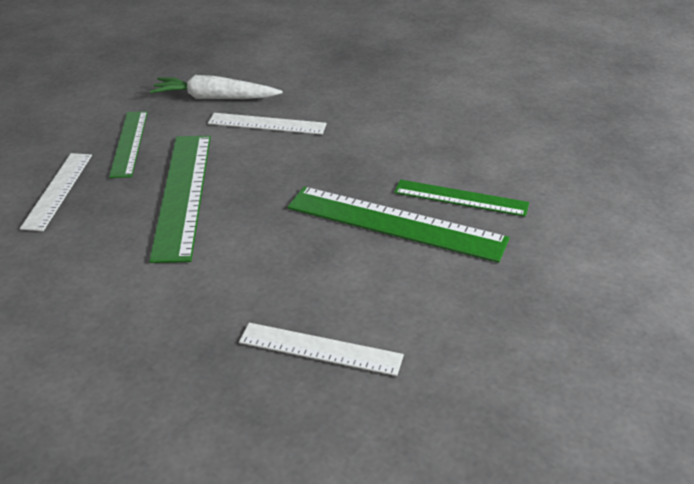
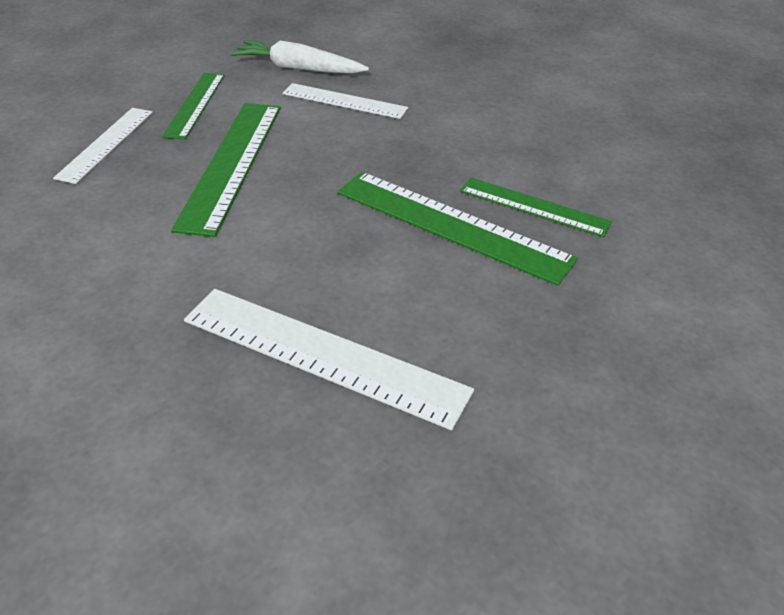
camera: 10 degrees right, 5 degrees up
white ruler [239,323,404,376] -> white ruler [184,289,474,430], size x1.61

